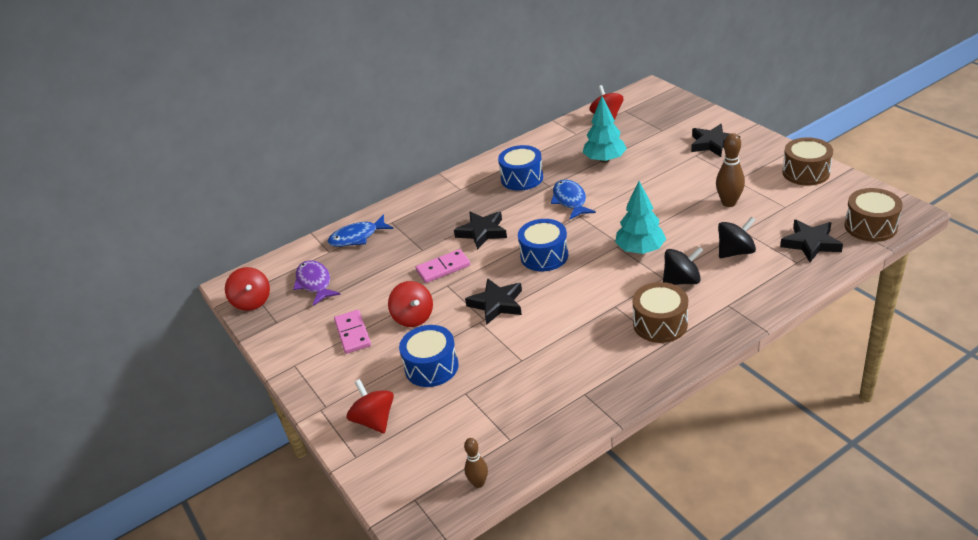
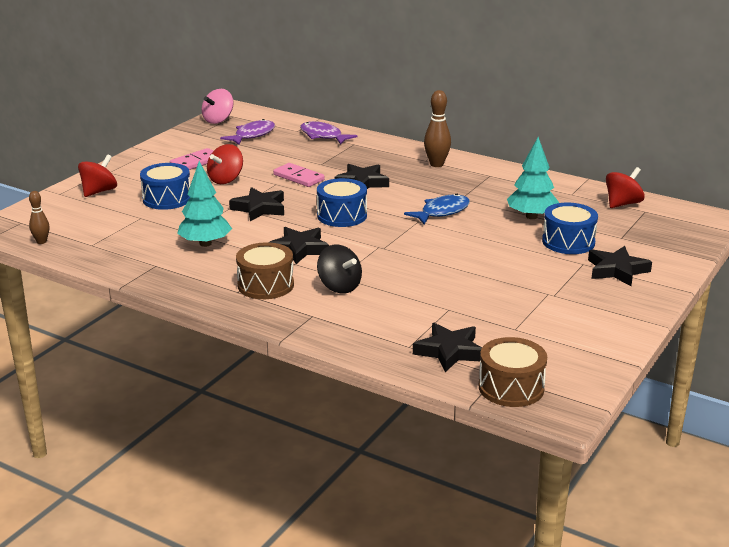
camera: 60 degrees right, 10 degrees down
red spinning top [225,267,270,311] -> pink spinning top [202,89,234,124]
blue fish [327,214,393,247] -> purple fish [300,121,357,145]
blue drum [498,145,543,191] -> blue drum moved to [542,203,598,254]
turquoise tree [615,181,666,254] -> turquoise tree moved to [177,161,232,247]
brown bowling pin [716,133,745,207] -> brown bowling pin moved to [424,90,451,167]
black spinning top [718,216,756,258] -> none
brown drum [782,137,833,186] -> none
none -> black star [268,227,329,264]

